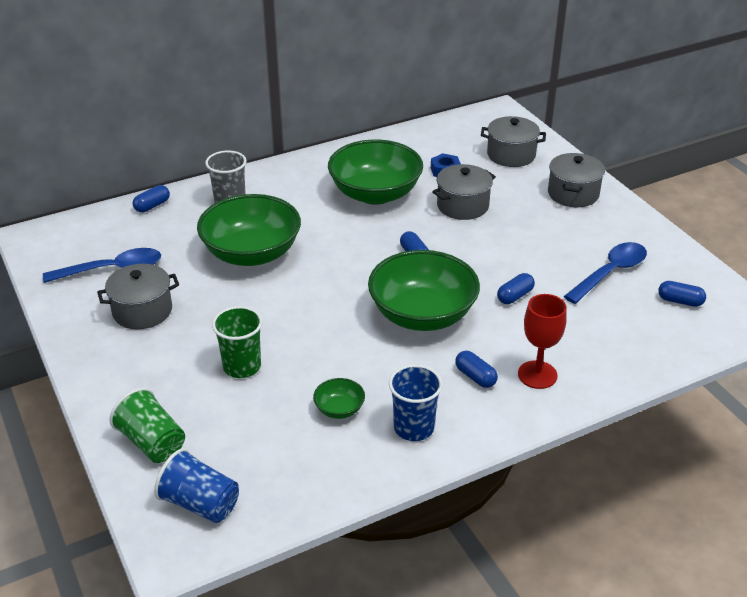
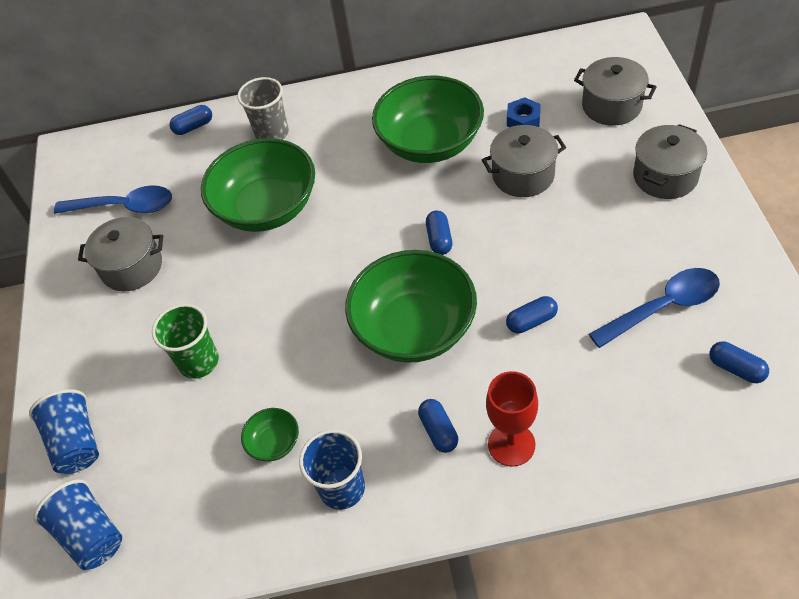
camera: 25 degrees right, 15 degrees up
green cup [109,388,185,463] -> blue cup [29,389,99,474]

